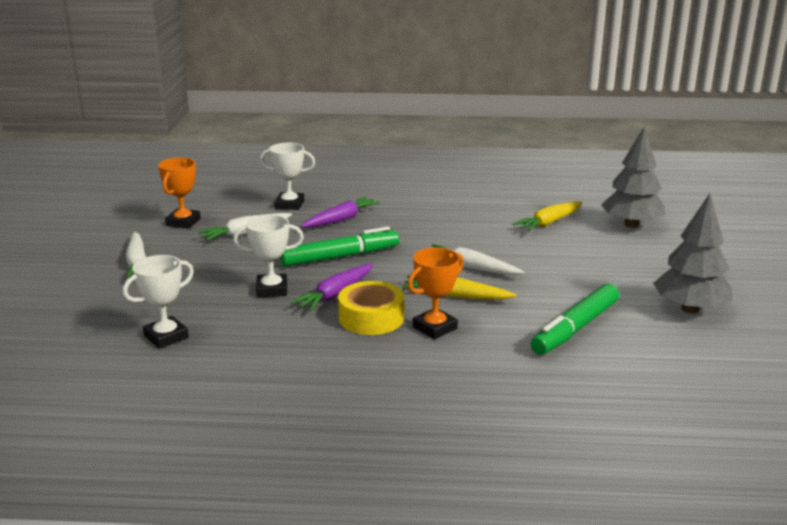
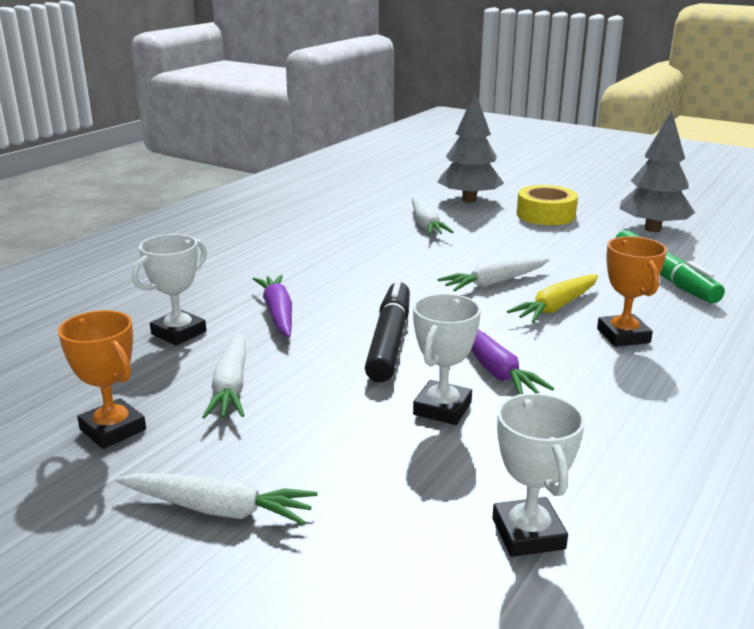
camera: 60 degrees left, 0 degrees up
green marker [280,227,399,267] -> black marker [365,279,410,382]
yellow tape [338,281,404,335] -> yellow tape moved to [517,185,578,225]
yellow carrot [512,201,582,232] -> white carrot [412,197,454,235]

